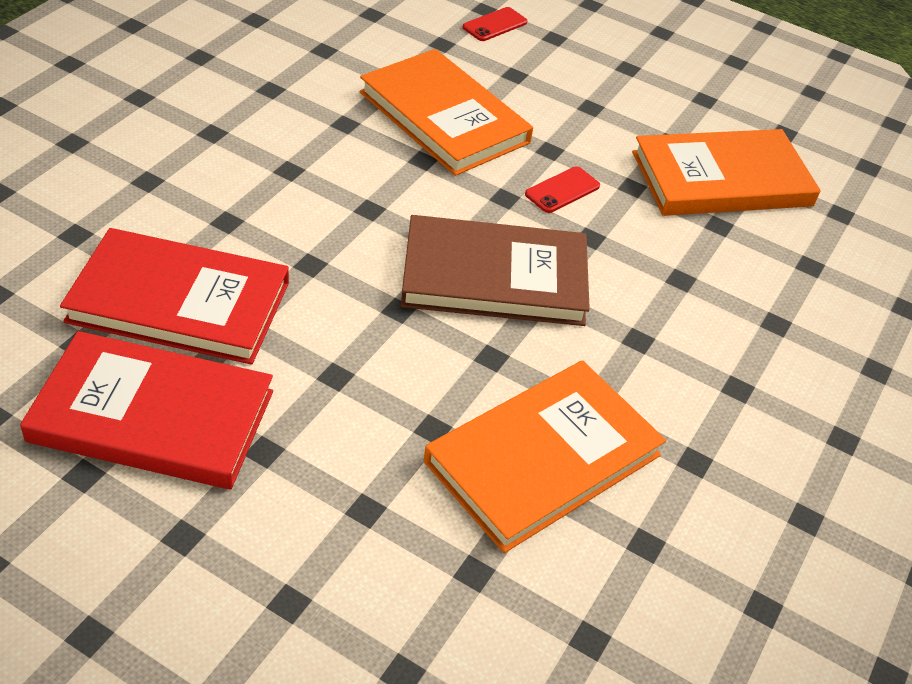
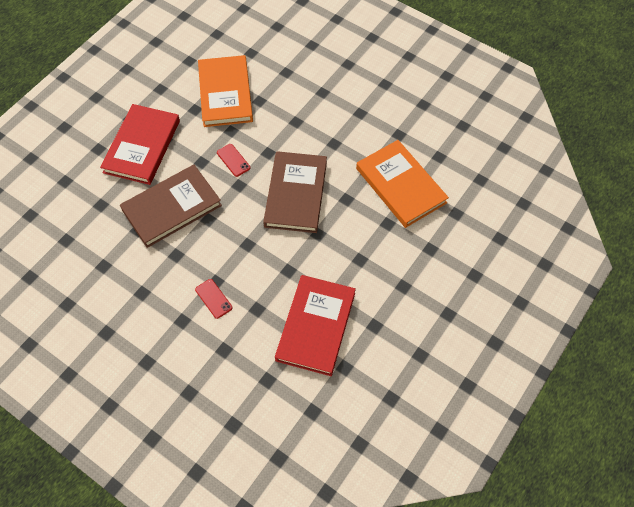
camera: 80 degrees left, 15 degrees up
red book [20,331,273,489] -> red book moved to [100,104,180,185]
orange book [360,49,533,176] -> brown book [120,165,222,248]
red phone [463,7,527,41] -> red phone moved to [195,279,232,319]

